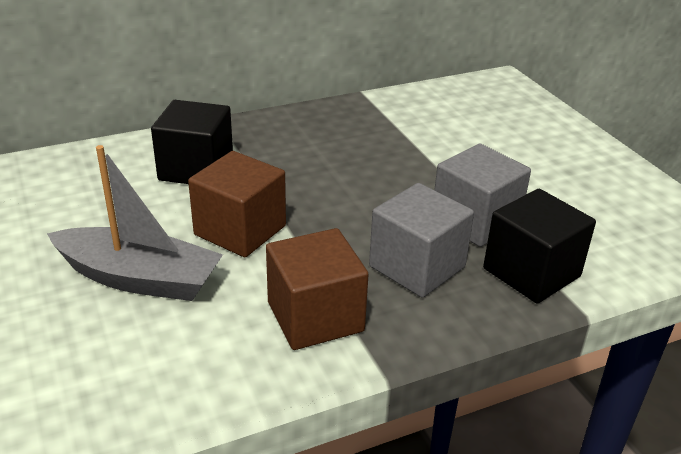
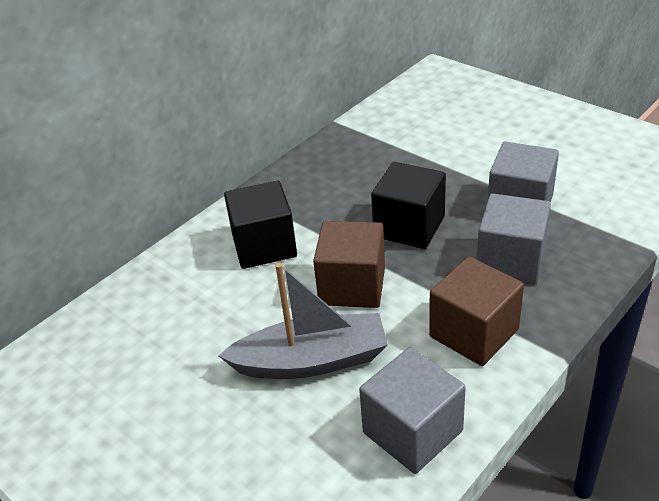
camera: 20 degrees left, 5 degrees up
black cube [483,189,596,304] -> black cube moved to [371,162,446,249]
none -> grey cube [359,347,466,474]

